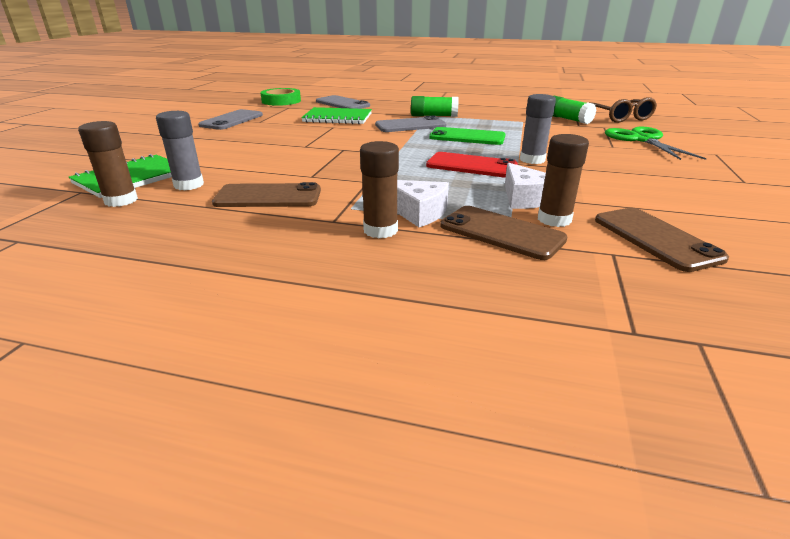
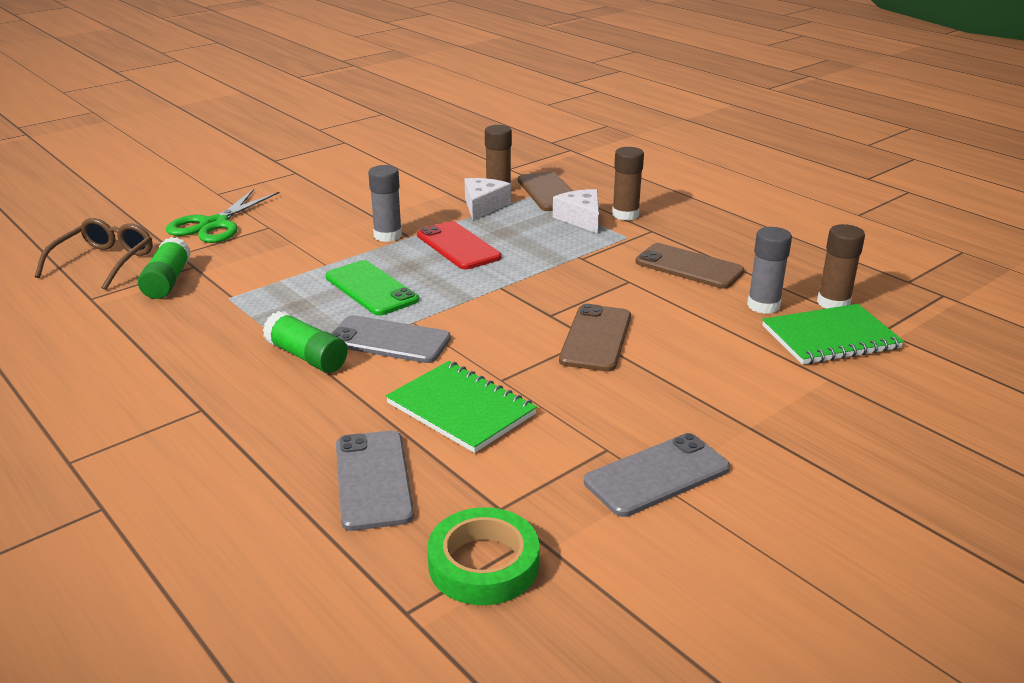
camera: 145 degrees left, 0 degrees up
brown phone [595,208,729,272] -> brown phone moved to [559,304,631,372]

